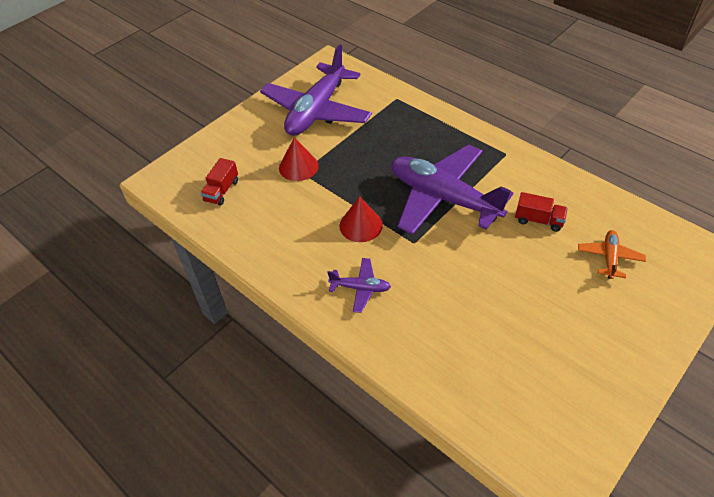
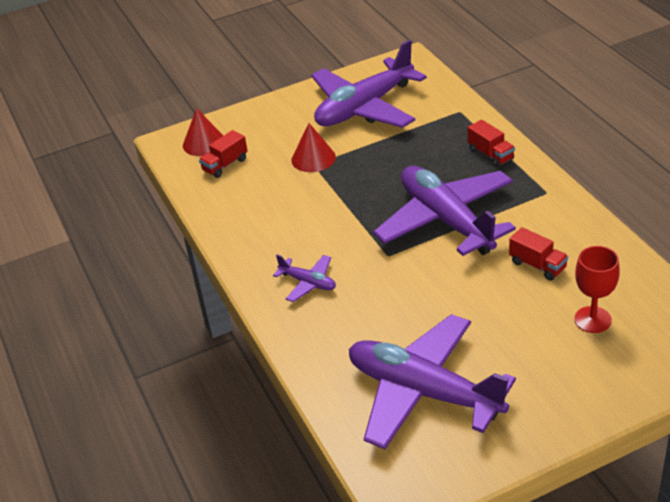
camera: 25 degrees right, 10 degrees down
red cone [339,196,383,242] -> red cone moved to [183,108,223,156]
orange plane [578,230,646,279] -> red goblet [574,246,620,333]
none -> purple plane [349,314,516,449]
none -> red truck [468,120,515,167]

